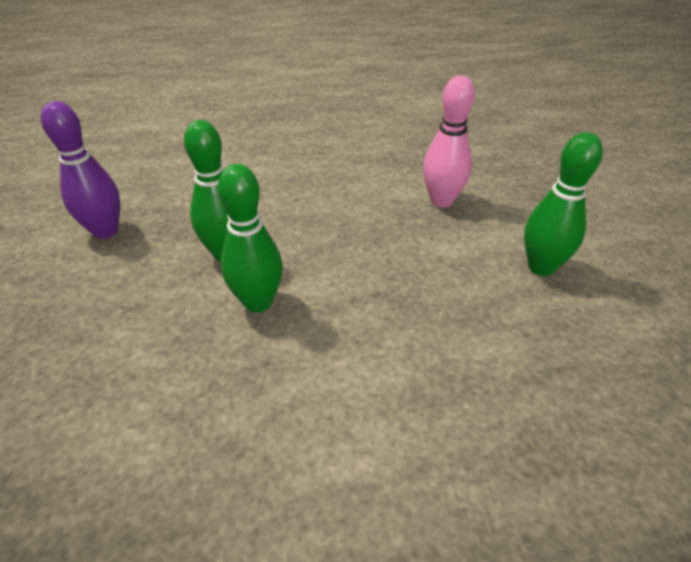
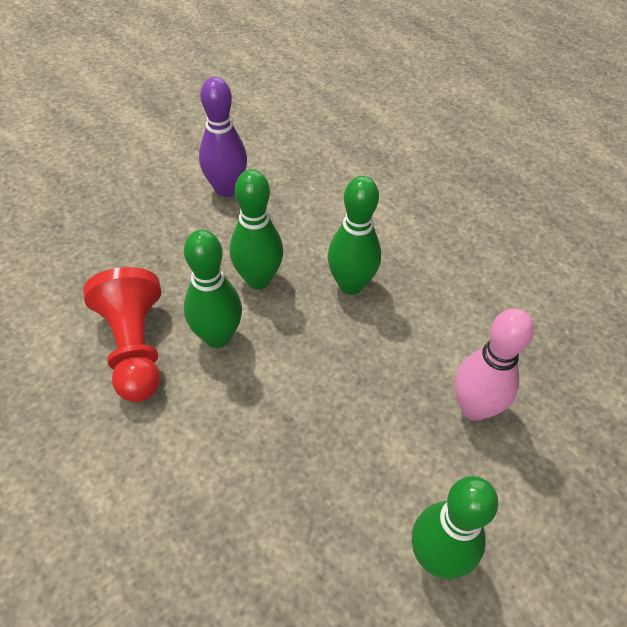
camera: 55 degrees right, 10 degrees up
none -> red pawn [83,267,161,402]
none -> green bowling pin [327,176,381,295]

